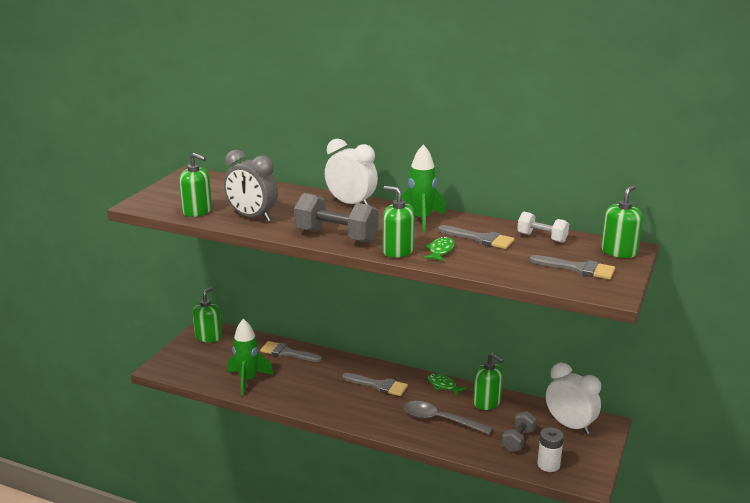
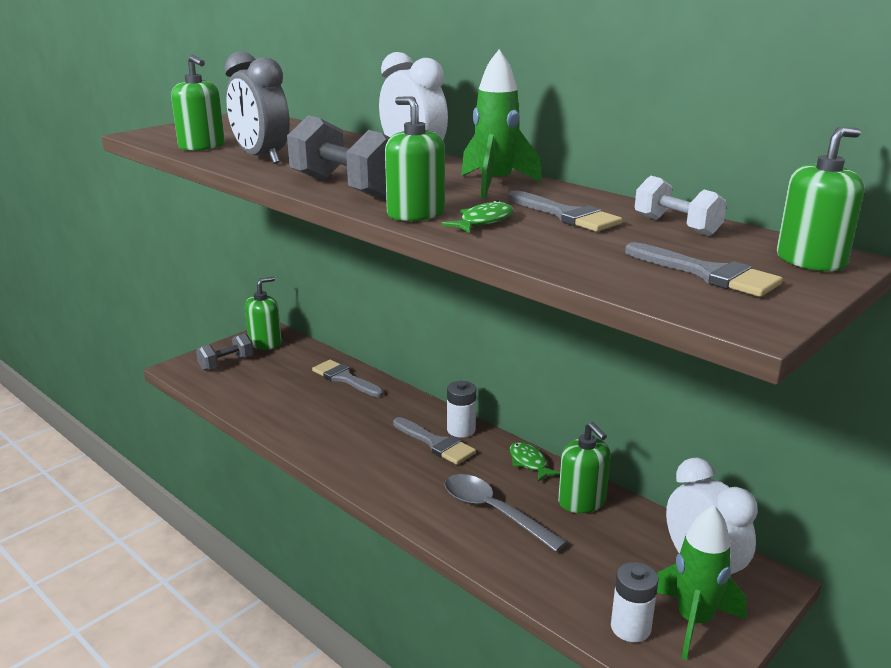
camera: 20 degrees right, 0 degrees up
green rocket [228,319,273,396] -> green rocket moved to [657,505,747,660]
grey dumbbell [502,411,536,452] -> grey dumbbell moved to [196,333,254,371]
none -> white battery [447,381,476,438]

